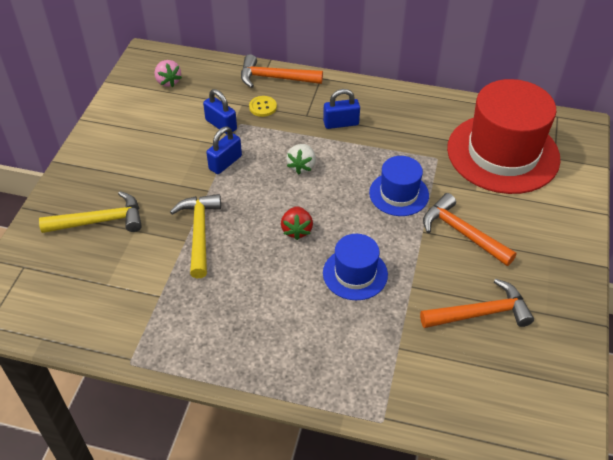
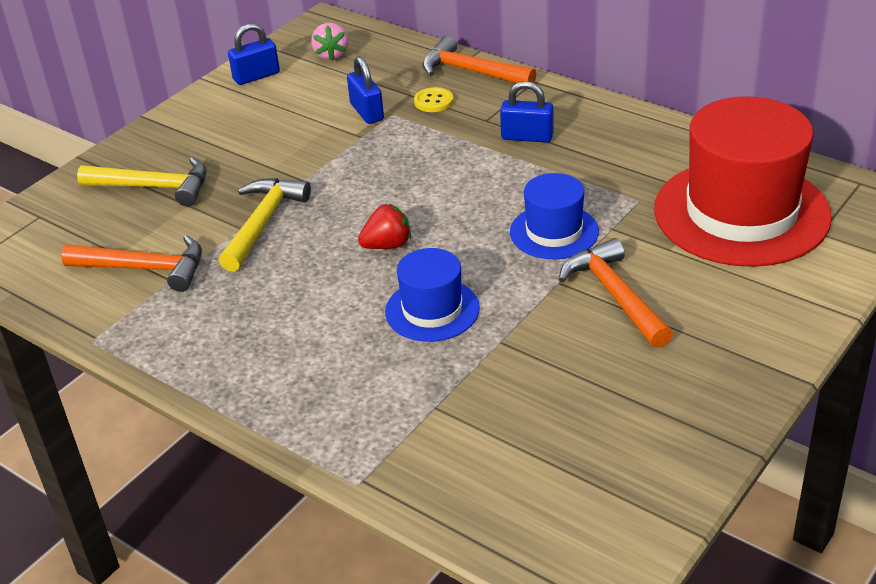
camera: 25 degrees right, 10 degrees down
blue padlock [206,127,242,174] -> blue padlock moved to [228,23,280,85]
red strawberry [281,206,313,240] -> red strawberry turned 135 degrees counterclockwise [358,204,411,249]
white strawberry [286,144,316,174] -> none
orange hammer [420,279,534,328] -> orange hammer moved to [61,235,202,292]

